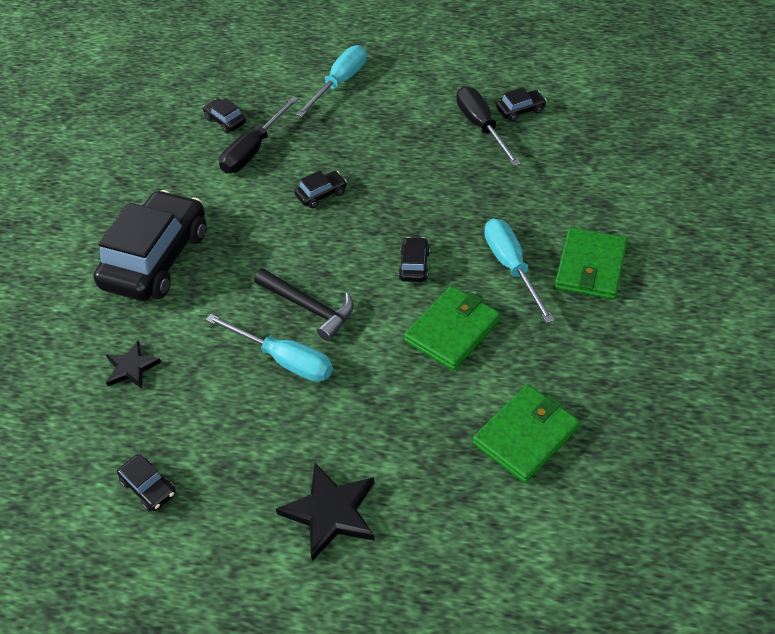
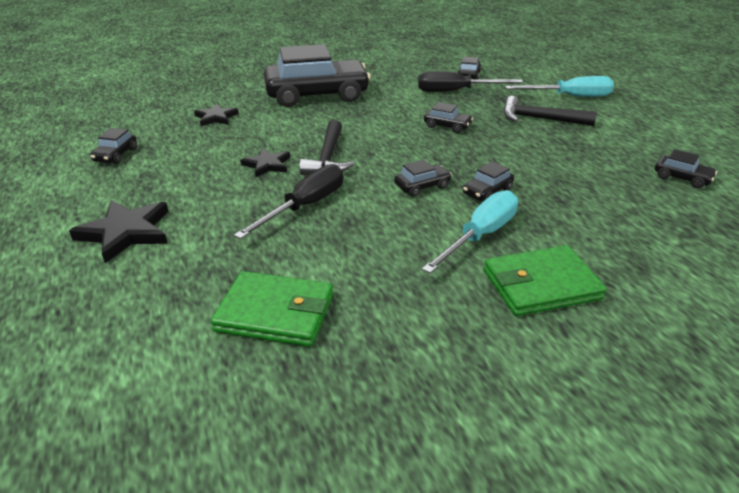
camera: 55 degrees right, 15 degrees down
turquoise screwdriver [206,314,333,382] -> black star [240,148,290,177]
green wallet [404,286,501,370] -> none
black screwdriver [457,86,521,166] -> black screwdriver moved to [234,164,343,239]
none -> black car [463,161,514,201]
none -> black hammer [503,96,597,126]

